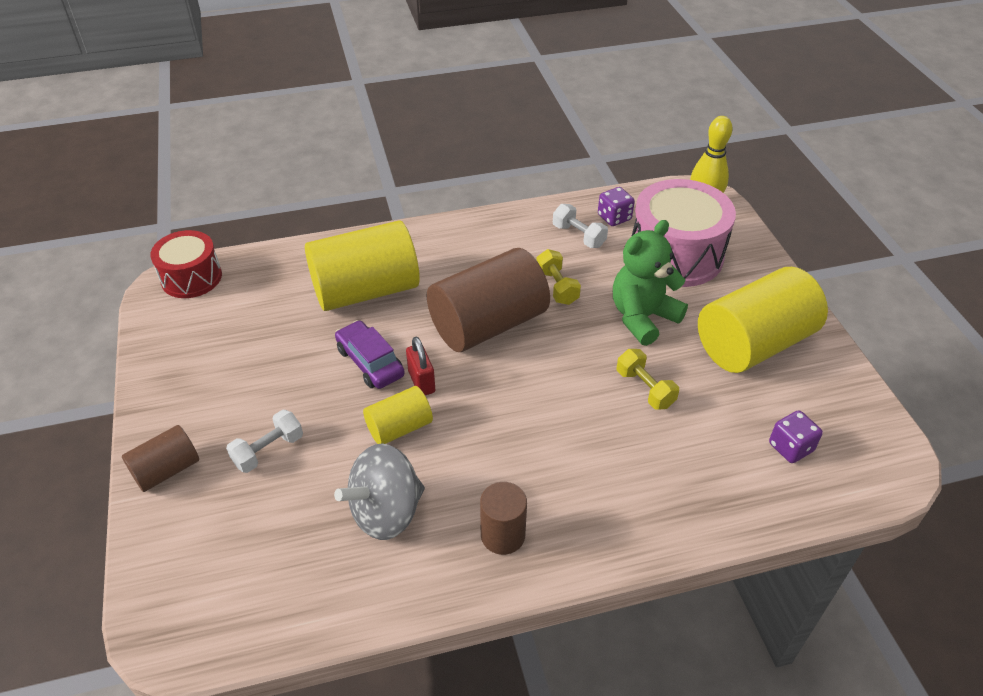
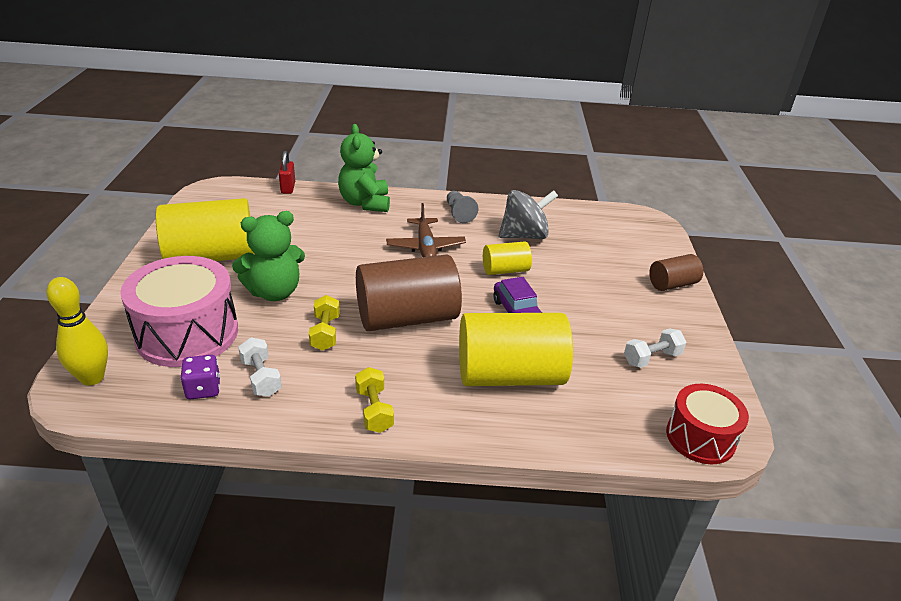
camera: 165 degrees left, 10 degrees down
white dumbbell [226,410,303,473] -> white dumbbell moved to [624,328,686,368]
red padlock [406,337,435,395] -> red padlock moved to [279,151,295,194]
brown cylinder [480,482,527,555] -> grey pawn [447,191,478,223]
yellow dumbbell [617,349,679,410] -> yellow dumbbell moved to [355,367,394,433]
purple dice [769,410,823,463] -> none
none -> green teddy bear [338,124,390,212]
none -> brown plane [386,203,466,257]

